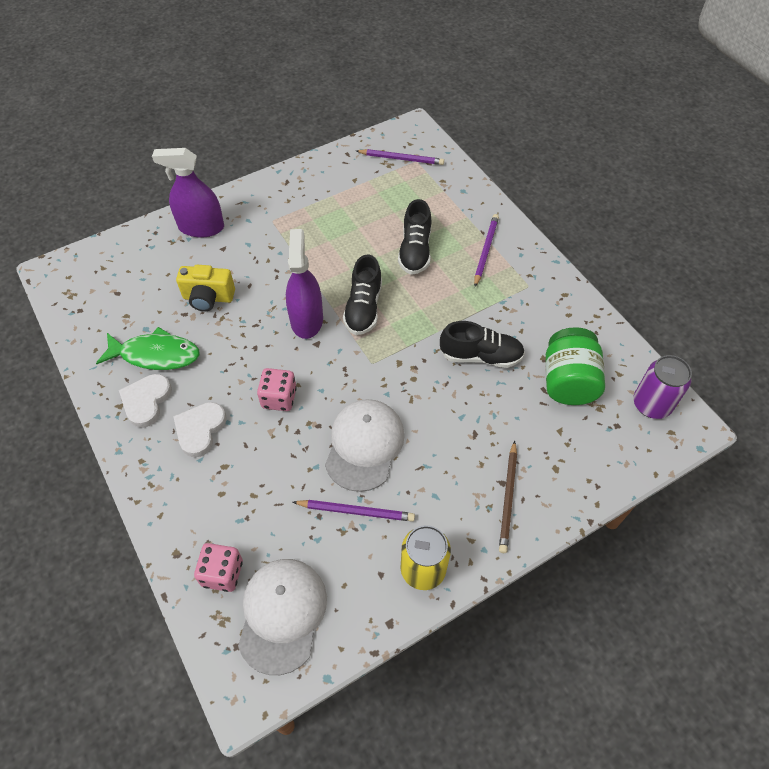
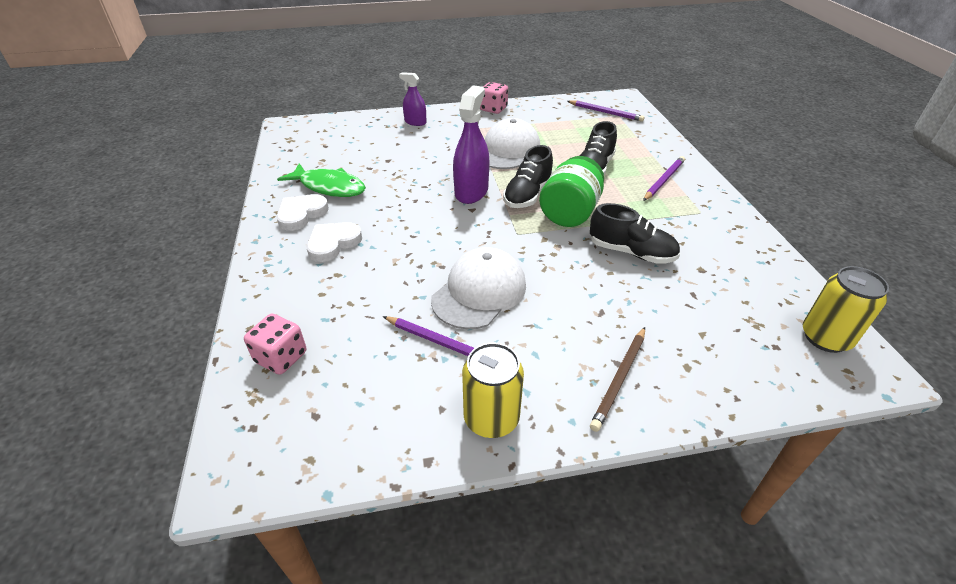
camera: 20 degrees right, 15 degrees down
purple spray bottle [152,148,224,238] -> purple spray bottle [399,72,427,126], size x0.59
yellow camera [176,265,235,311] -> none
white cap [238,559,327,675] -> white cap moved to [485,118,540,169]
pink dice [257,368,297,411] -> pink dice moved to [480,82,508,114]
green jar [546,327,605,405] -> green jar moved to [539,156,604,227]
purple can [634,355,692,419] -> yellow can [803,266,889,353]

